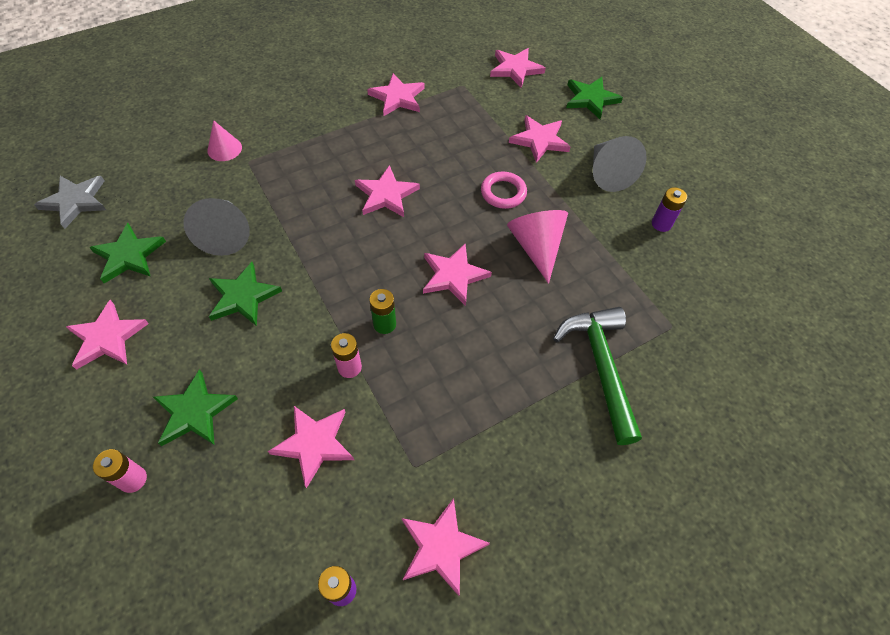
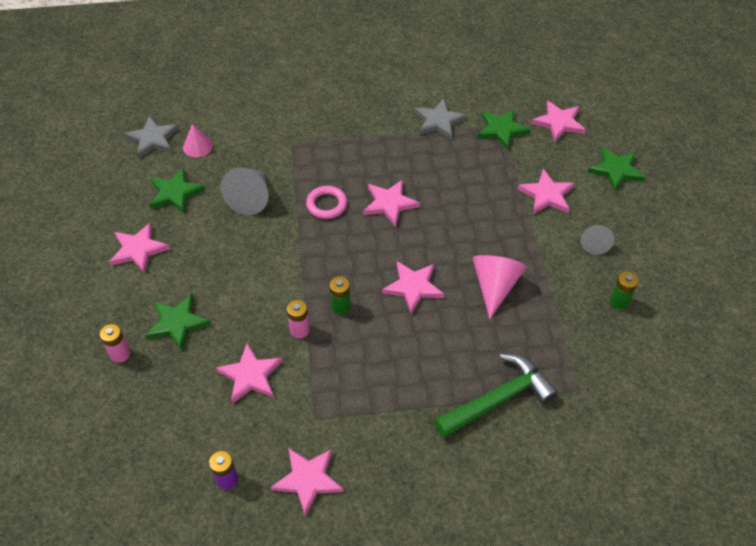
camera: 25 degrees right, 5 degrees down
pink cone [207,120,242,161] -> pink cone moved to [183,124,213,157]
green star [209,262,282,326] -> green star moved to [477,109,531,150]
pink star [367,73,425,116] -> grey star [414,99,467,140]
pink ring [481,171,527,209] -> pink ring moved to [306,186,347,219]
green hammer [553,307,642,445] -> green hammer turned 45 degrees clockwise [434,354,558,438]
grey cone [593,136,647,192] -> grey cone [581,225,614,255], size x0.62
purple battery [652,187,687,232] -> green battery [610,271,639,310]

